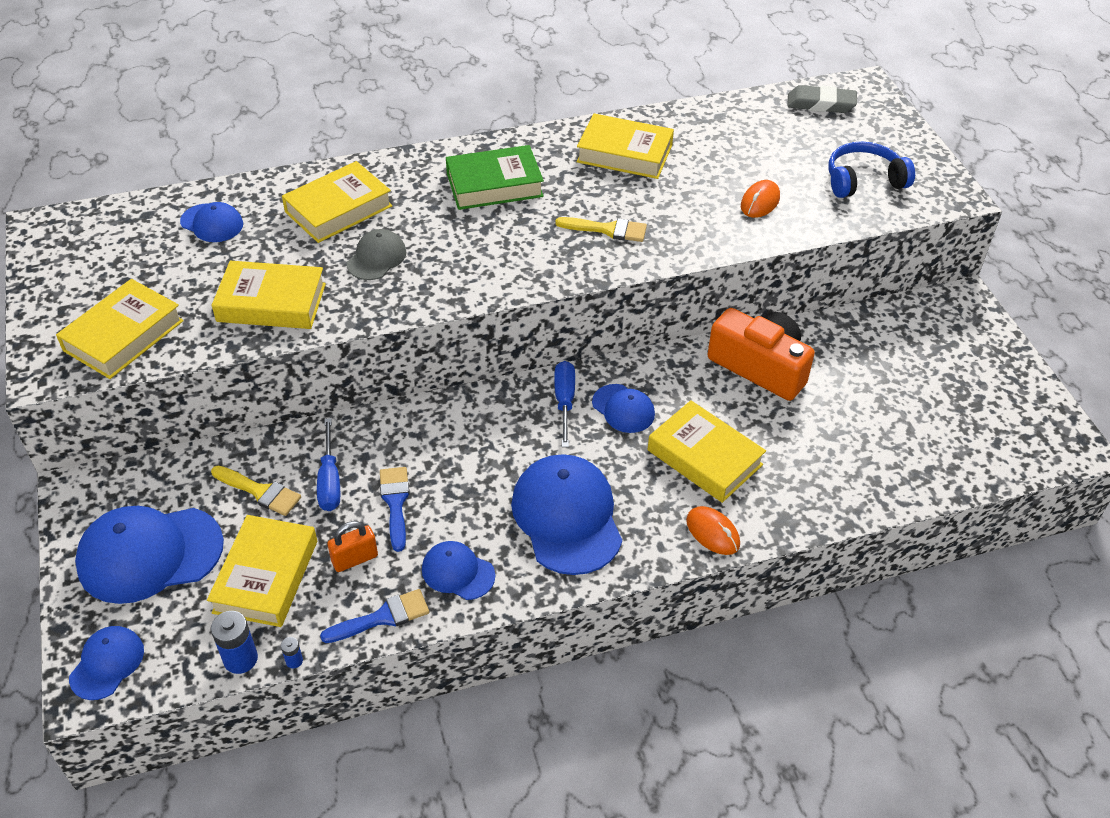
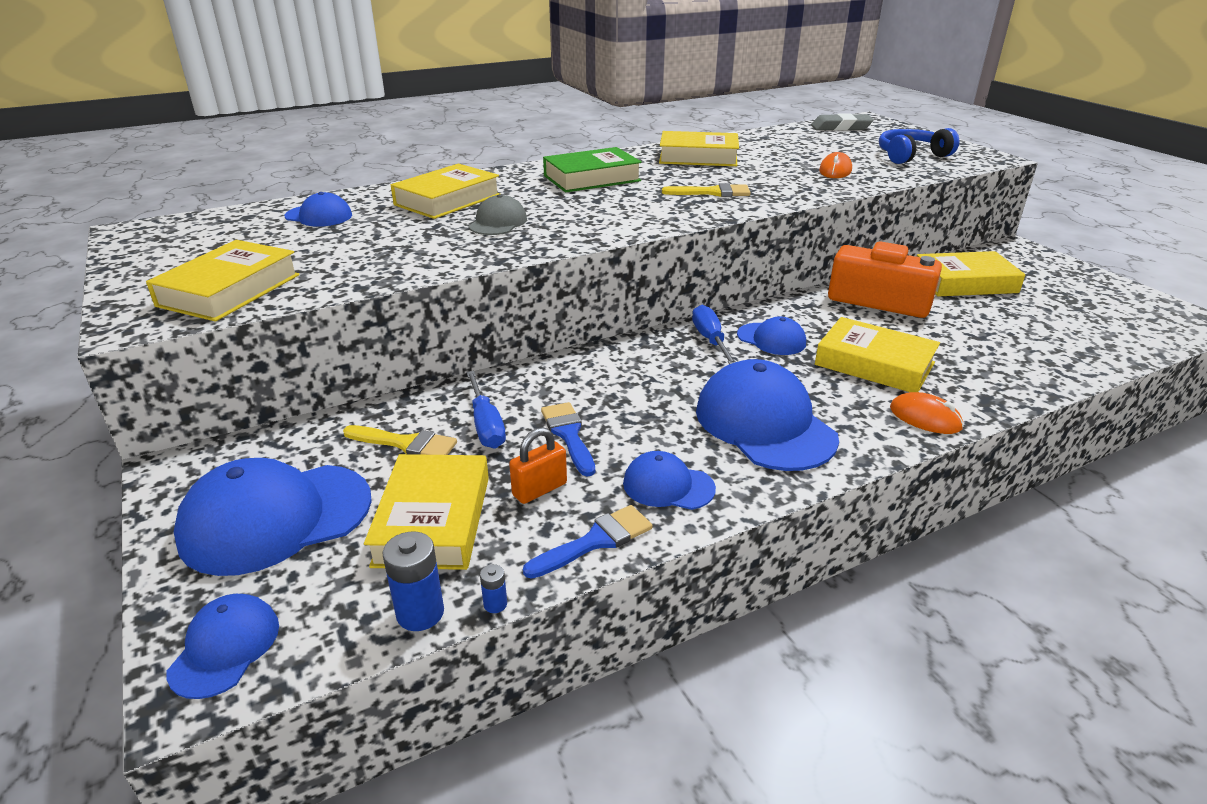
camera: 10 degrees left, 15 degrees down
yellow book [212,261,326,329] -> yellow book moved to [917,251,1026,296]

